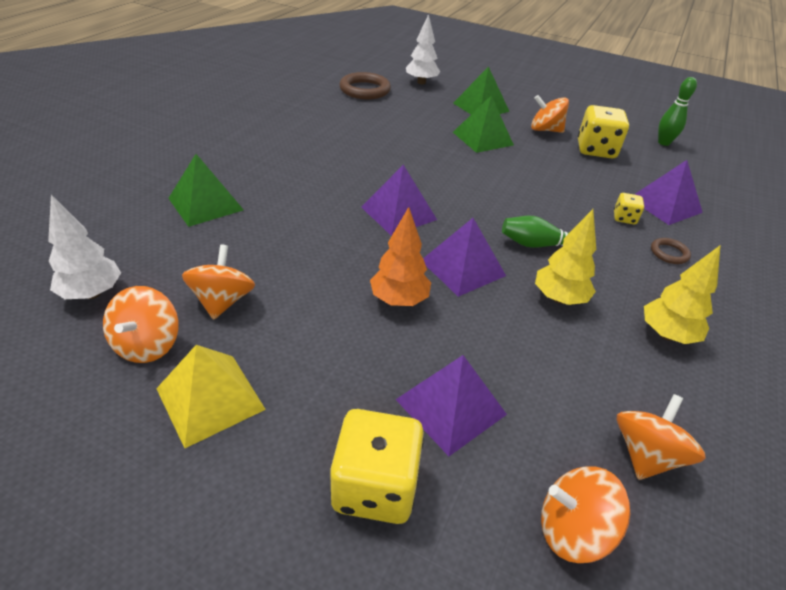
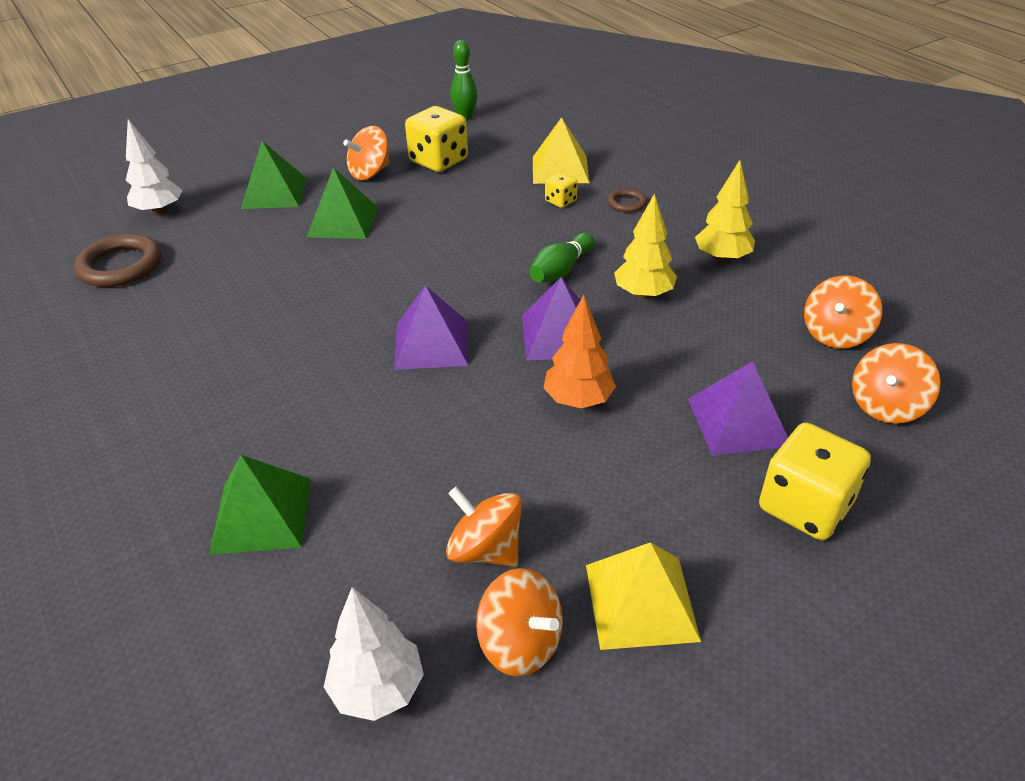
camera: 55 degrees left, 0 degrees up
orange spinning top [617,394,706,480] -> orange spinning top turned 120 degrees counterclockwise [804,276,882,348]
purple pyramid [634,160,703,225] -> yellow pyramid [533,117,589,184]

